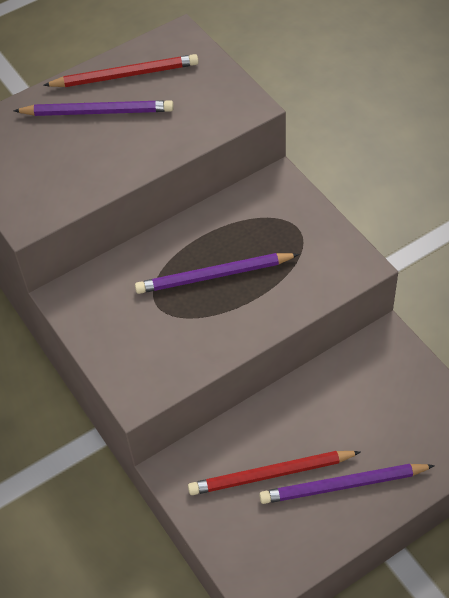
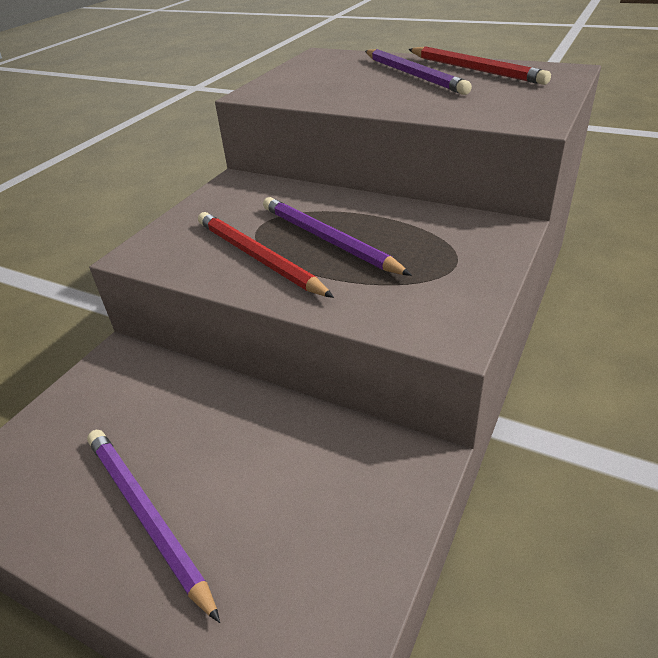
camera: 60 degrees right, 15 degrees down
red pencil [188,451,361,495] -> red pencil moved to [198,212,334,298]

